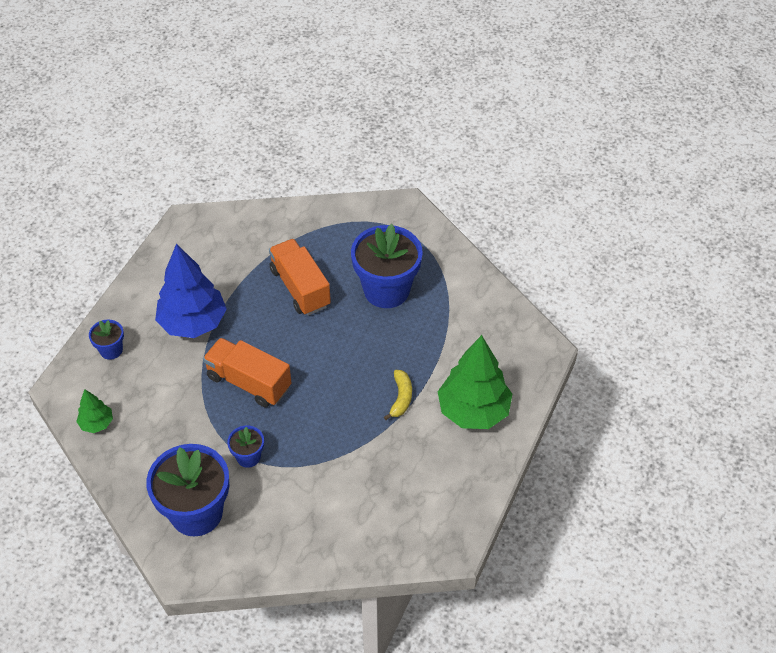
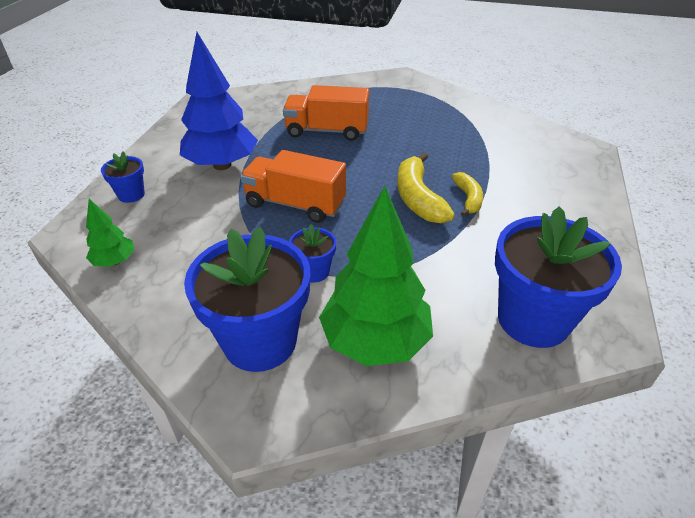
camera: 10 degrees left, 10 degrees down
orange truck [269,239,331,315] -> orange truck turned 45 degrees counterclockwise [283,85,369,141]
blue flower pot [351,224,423,308] -> blue flower pot moved to [495,207,622,348]
green tree [438,335,512,429] -> green tree moved to [319,186,433,366]
none -> yellow banana [397,152,455,223]

